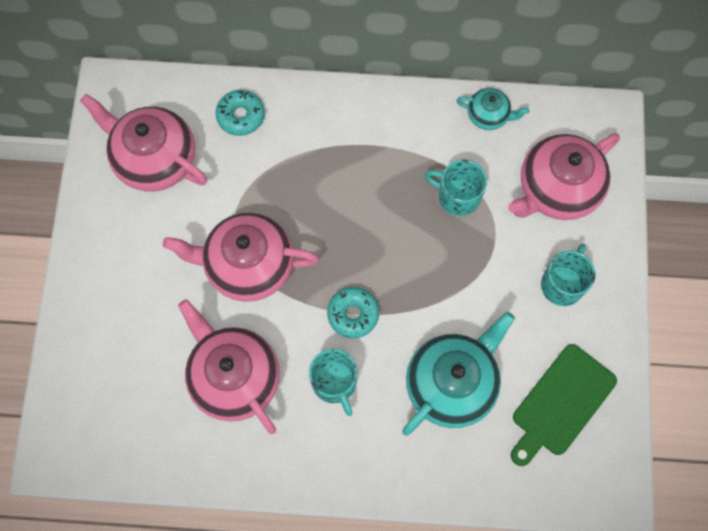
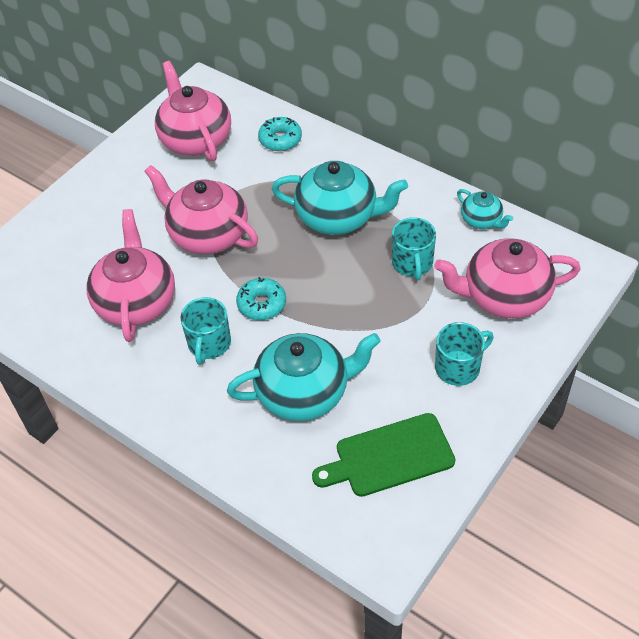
camera: 35 degrees right, 20 degrees down
turquoise mug [425,159,487,216] -> turquoise mug turned 150 degrees counterclockwise [392,217,436,280]
none -> turquoise teapot [272,161,408,235]

